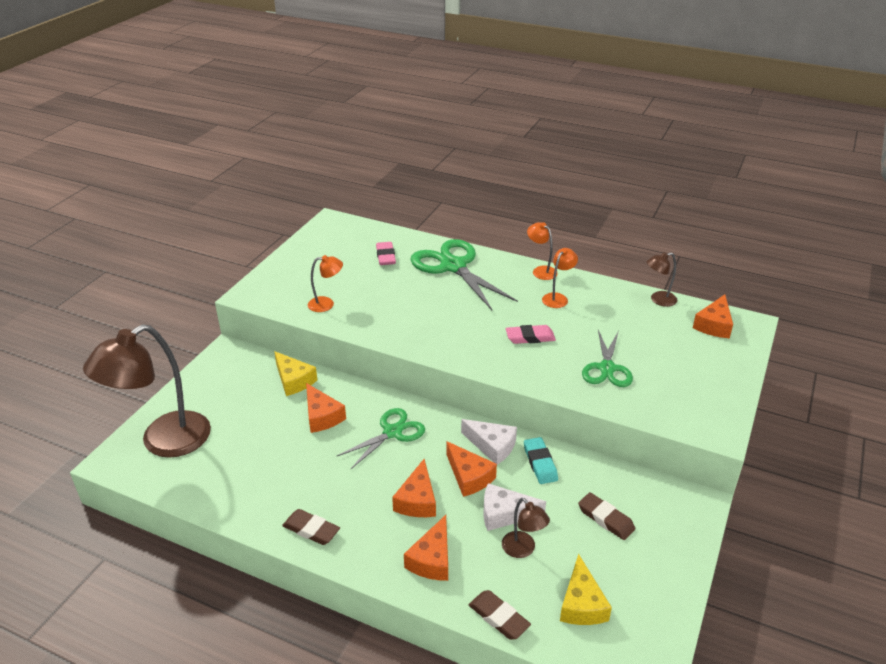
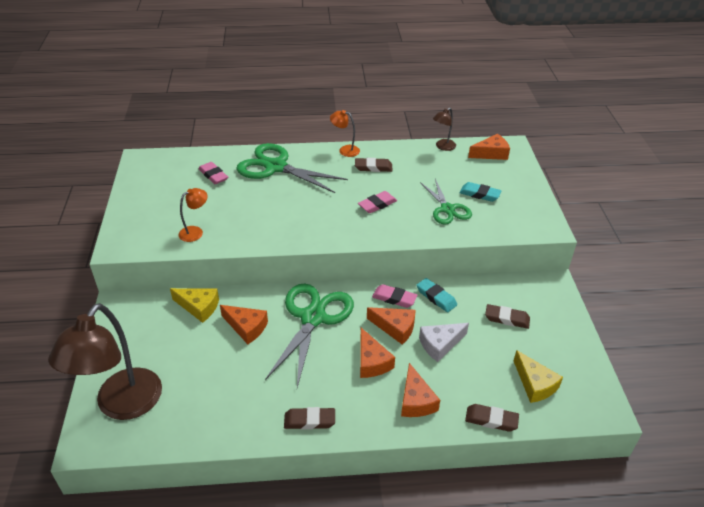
camera: 30 degrees left, 5 degrees up
green scissors [337,408,425,469] -> green scissors [265,283,354,388], size x1.63
white cheese [461,419,517,465] -> pink eraser [372,284,417,308]
brown lamp [502,498,550,558] -> none
orange lamp [542,248,578,308] -> brown eraser [355,158,392,172]
orange cheese [693,294,733,338] -> orange cheese turned 105 degrees counterclockwise [468,134,510,160]
none -> turquoise eraser [459,182,502,202]

